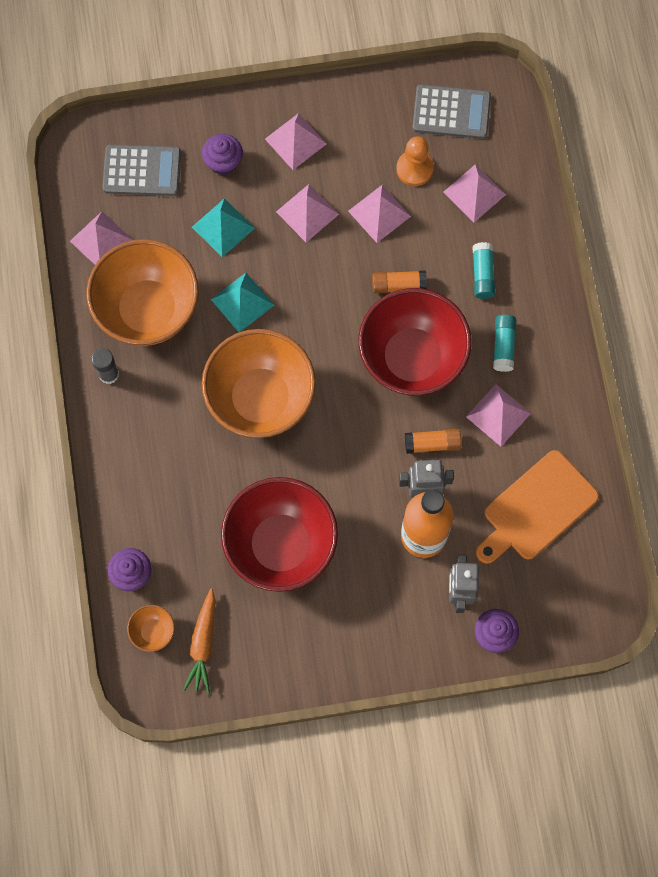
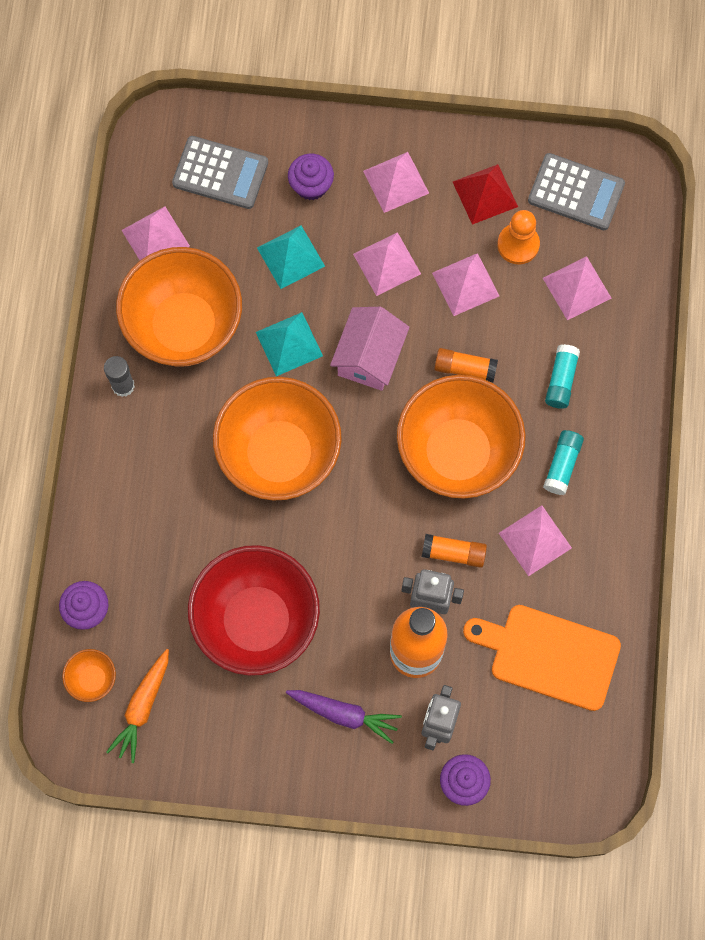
camera: 15 degrees right, 0 degrees up
red bowl [359,288,472,395] -> orange bowl [397,375,526,499]
orange cutting board [476,450,599,564] -> orange cutting board turned 45 degrees clockwise [463,605,621,711]
none -> purple carrot [286,690,402,744]
none -> pink house [330,307,410,391]
none -> red pyramid [453,164,518,225]

